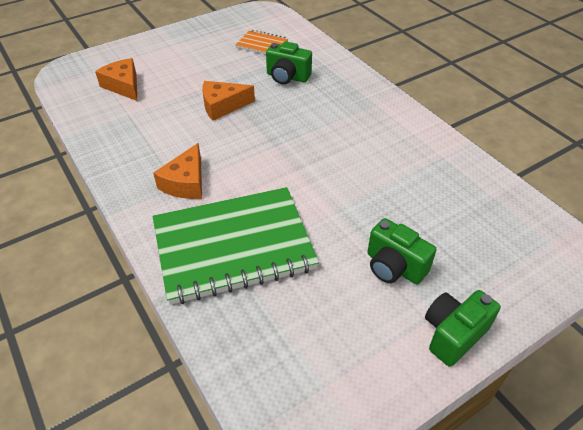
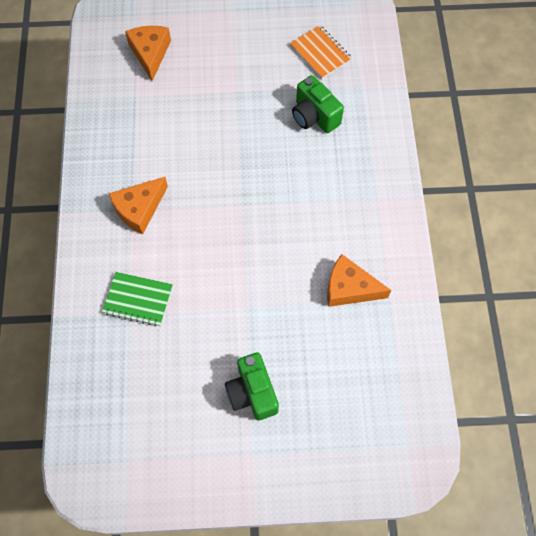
camera: 30 degrees right, 20 degrees up
green notebook [153,187,319,305] -> green notebook [102,272,173,326], size x0.45
orange cheese [202,81,255,120] -> orange cheese moved to [327,254,391,307]
green camera [425,290,501,367] -> none

